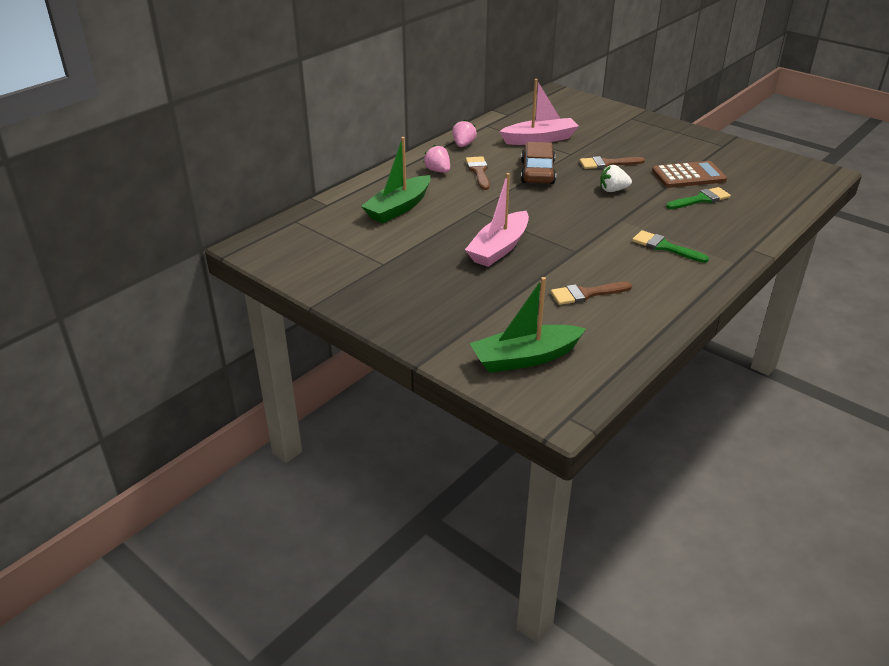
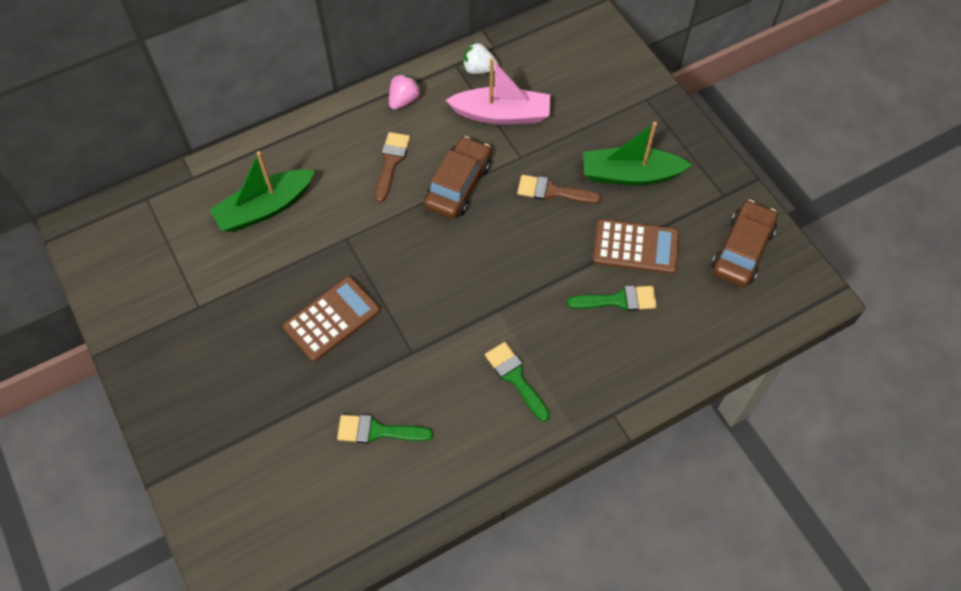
camera: 20 degrees right, 25 degrees up
pink strawberry [423,145,450,173] -> none
pink boat [465,173,529,267] -> brown calculator [283,276,380,362]
green boat [470,277,586,373] -> green boat moved to [583,122,692,185]
brown brush [551,282,632,305] -> green brush [337,415,433,443]
white strawberry [600,165,632,192] -> white strawberry moved to [463,42,499,74]
none -> brown car [711,200,778,287]

